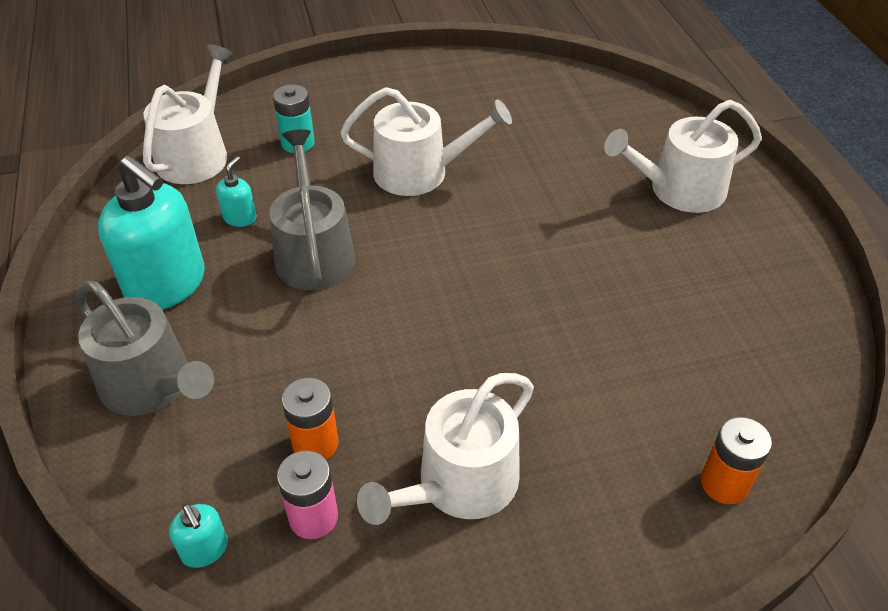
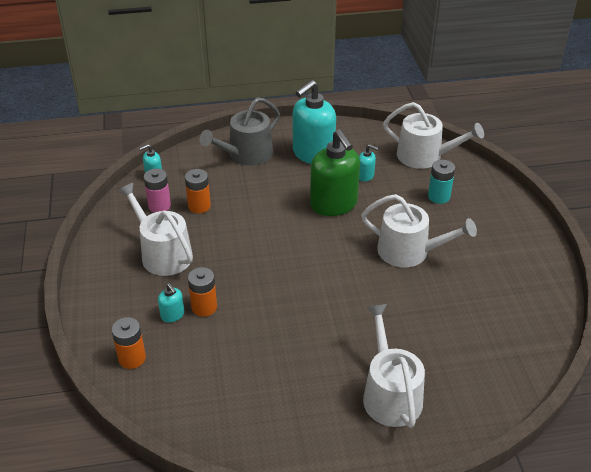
camera: 95 degrees right, 5 degrees down
grey watering can [269,129,355,290] -> green soap dispenser [310,129,360,216]
white watering can [340,87,512,196] -> white watering can turned 75 degrees counterclockwise [361,194,477,267]
none -> turquoise soap dispenser [158,283,184,322]
none -> orange battery [188,267,217,317]

